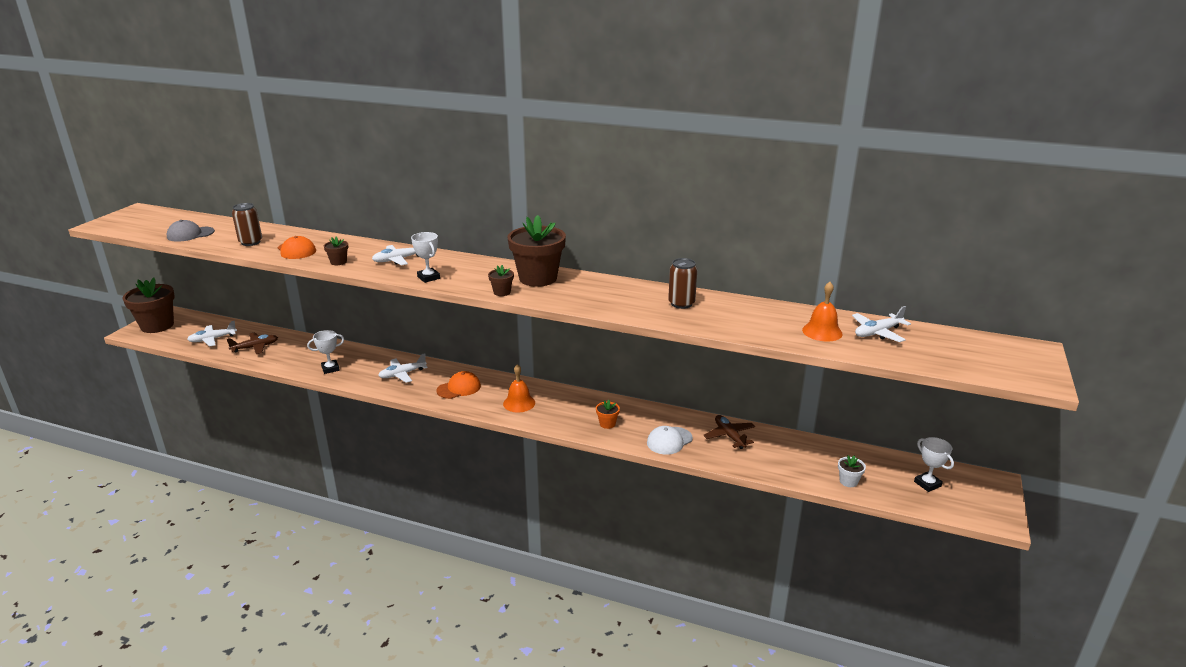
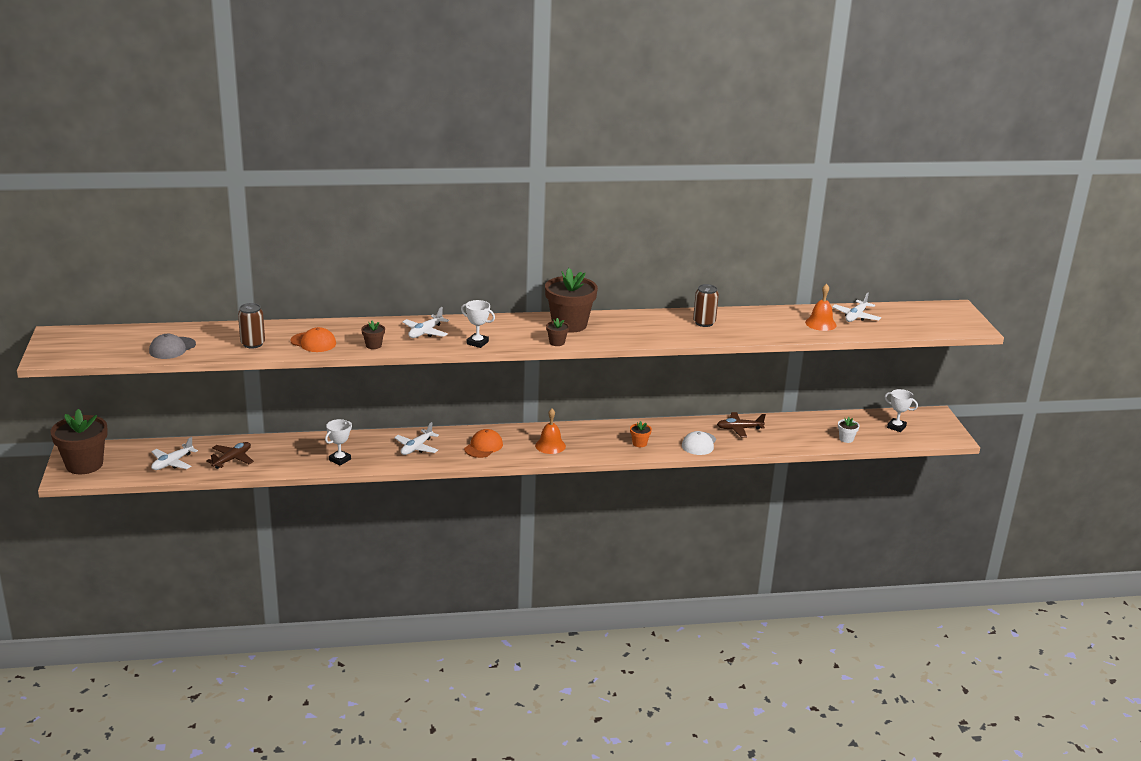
camera: 30 degrees left, 0 degrees up
brown plane [703,415,755,449] -> brown plane turned 45 degrees counterclockwise [717,412,766,438]

